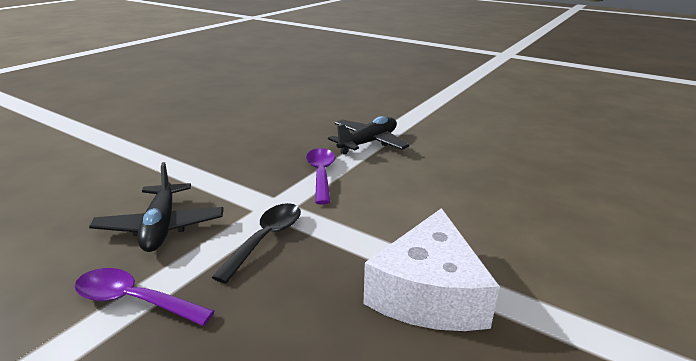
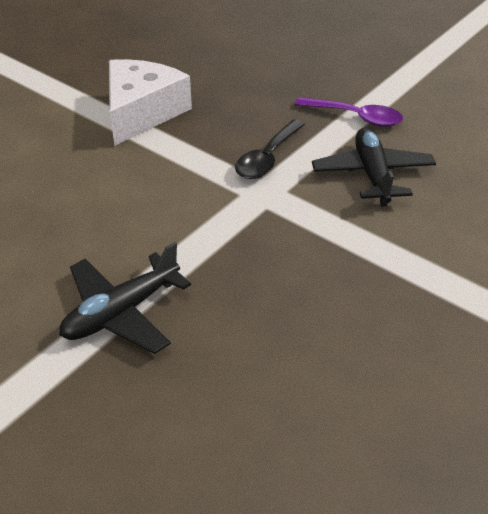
camera: 175 degrees left, 15 degrees up
purple spoon [306,148,335,204] -> none

